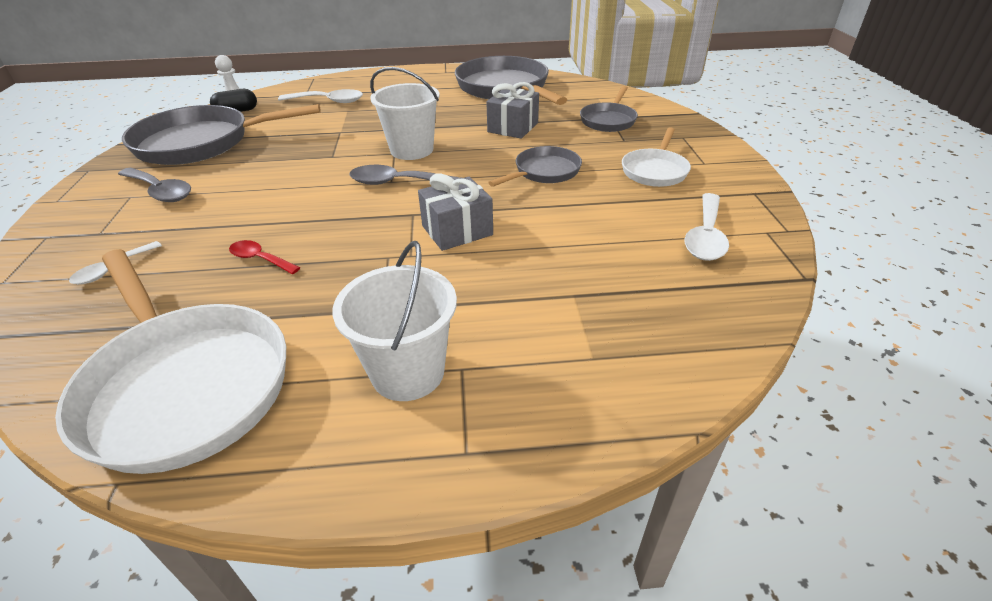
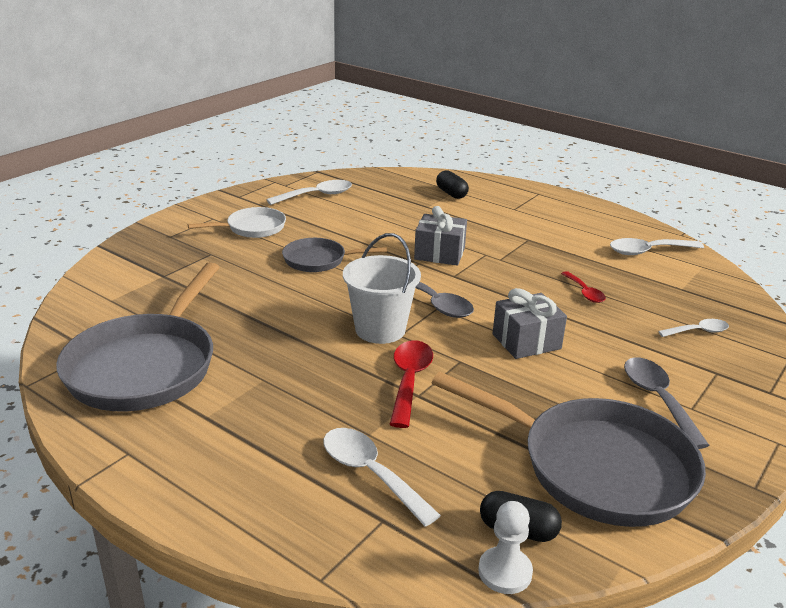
camera: 140 degrees left, 10 degrees down
white pan [55,249,286,474] -> white spoon [610,238,704,255]
white bucket [332,241,457,401] -> none
grey gift [486,82,539,139] -> grey gift moved to [493,288,567,359]
grey pan [580,86,638,132] -> none
none -> red spoon [390,340,433,428]
none -> black capsule [436,170,469,199]

